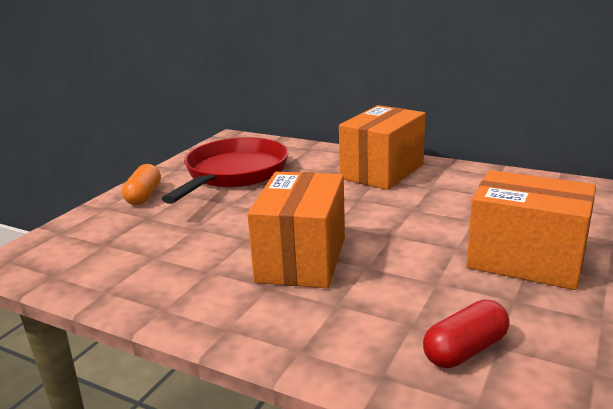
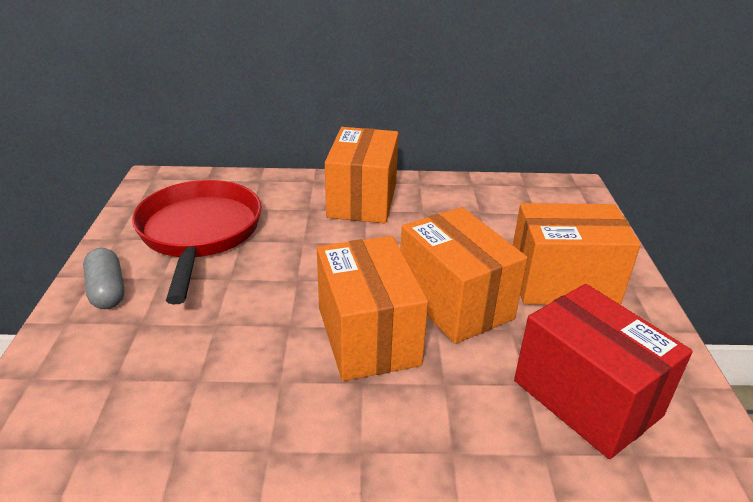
camera: 30 degrees left, 10 degrees up
orange capsule [122,164,161,205] -> grey capsule [83,248,125,309]
red capsule [423,300,510,368] -> red box [514,284,693,459]
none -> orange box [400,207,528,344]

